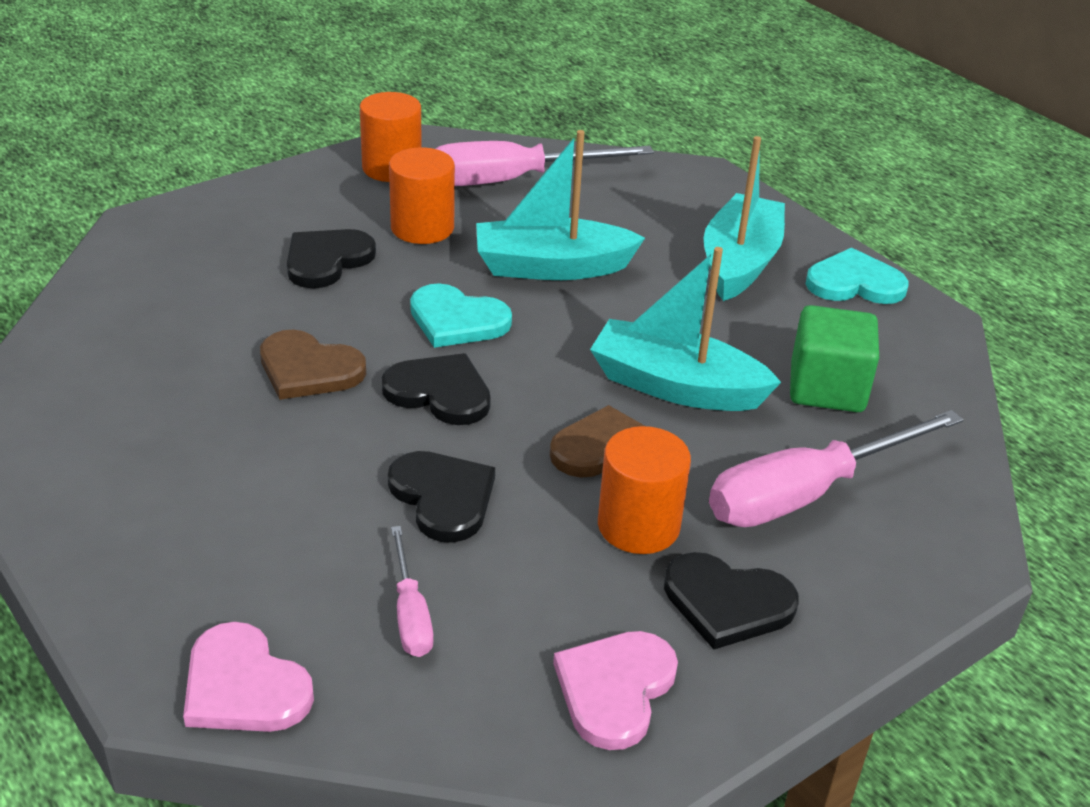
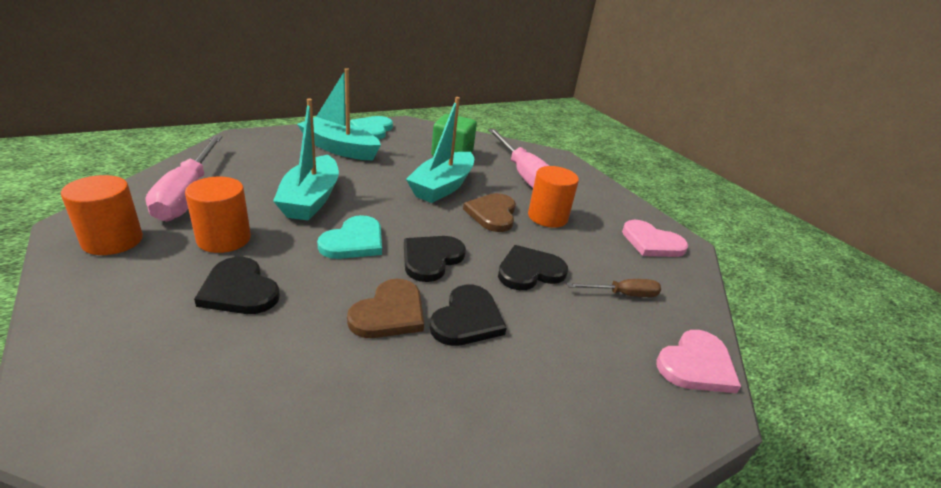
camera: 85 degrees left, 5 degrees down
pink screwdriver [391,526,433,657] -> brown screwdriver [567,279,661,297]
black heart [664,552,799,650] -> black heart moved to [430,285,507,346]

